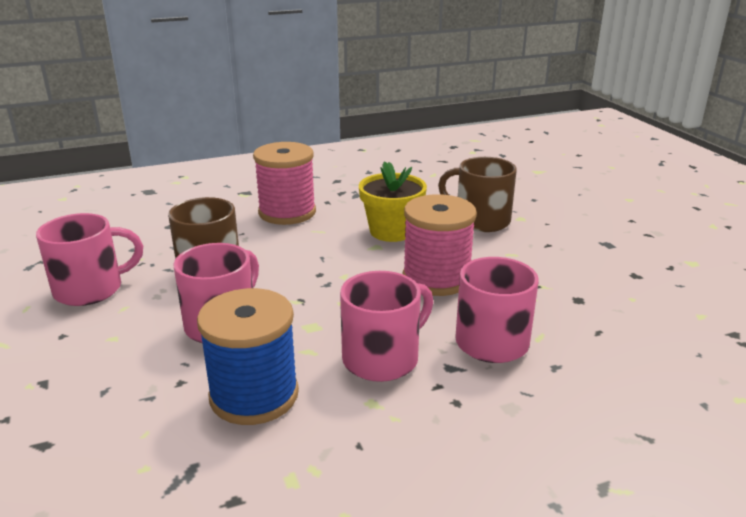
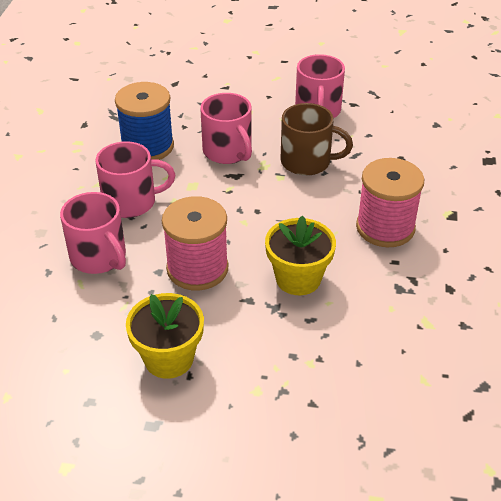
camera: 120 degrees right, 15 degrees up
pink mug [340,271,434,382] -> pink mug turned 90 degrees counterclockwise [95,141,175,218]
brown mug [438,157,517,232] -> none
none -> yellow flower pot [126,293,204,379]

